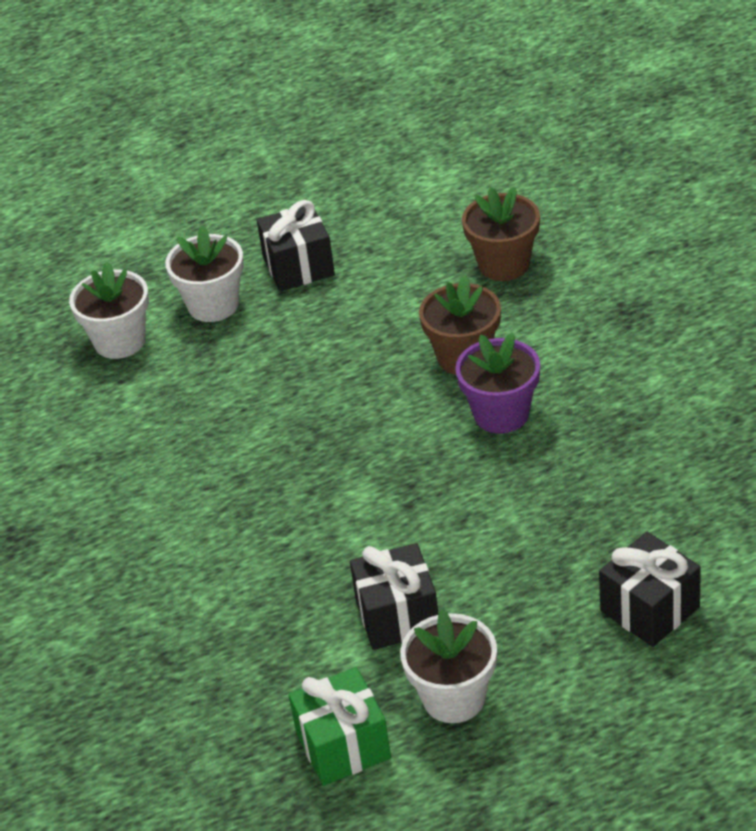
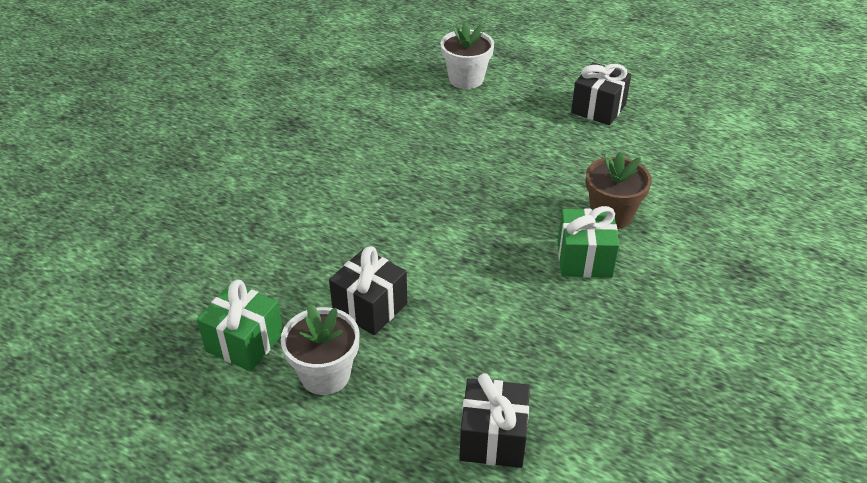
camera: 45 degrees right, 0 degrees up
white flower pot [165,225,244,322] -> none
purple flower pot [455,332,540,434] -> green gift [558,206,619,278]
brown flower pot [462,187,540,281] -> none

